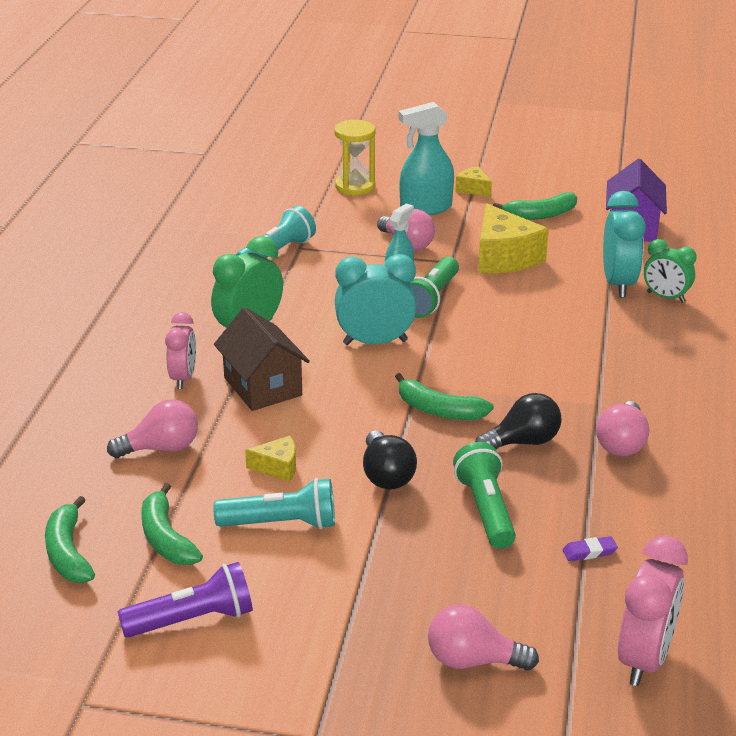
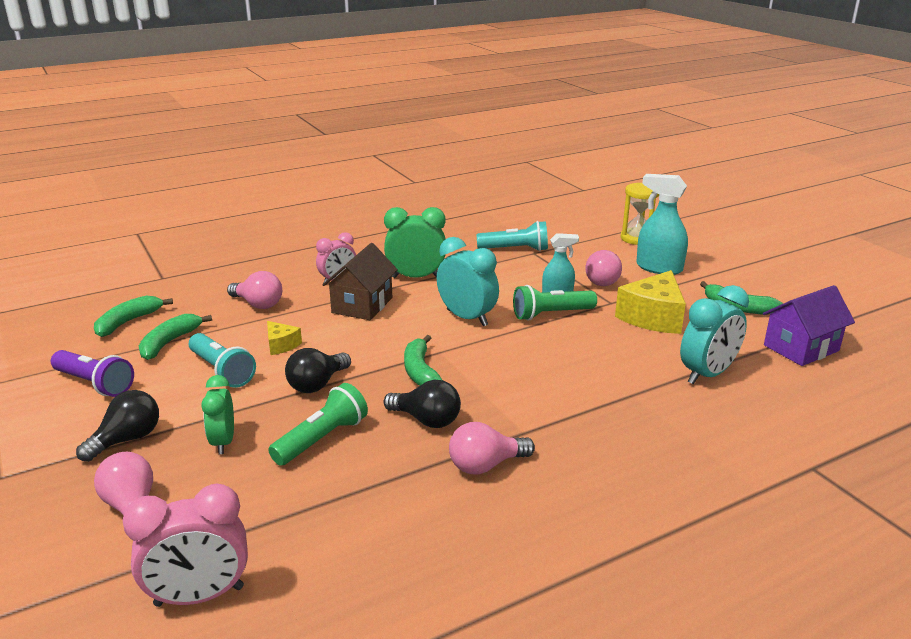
camera: 50 degrees right, 5 degrees down
yellow cheese [455,166,492,197] -> none
purple eraser [563,536,618,561] -> none
green clock [644,239,697,303] -> green clock moved to [201,375,234,454]
none -> black light bulb [76,390,159,462]

